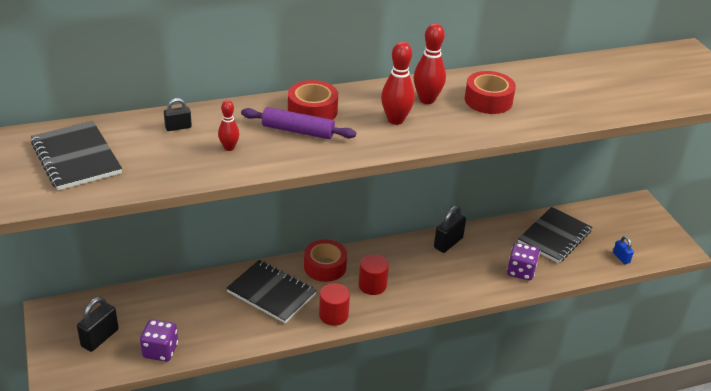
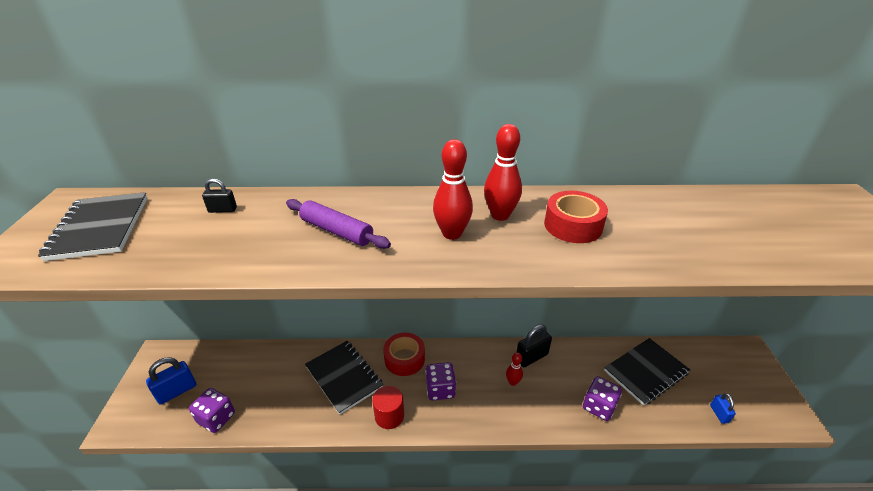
camera: 20 degrees right, 0 degrees up
black padlock [77,297,119,352] -> blue padlock [146,357,196,405]
red bowling pin [218,100,239,151] -> red bowling pin moved to [506,352,523,386]
red tape [288,80,338,120] -> none
red cylinder [359,255,389,295] -> purple dice [426,362,456,401]

